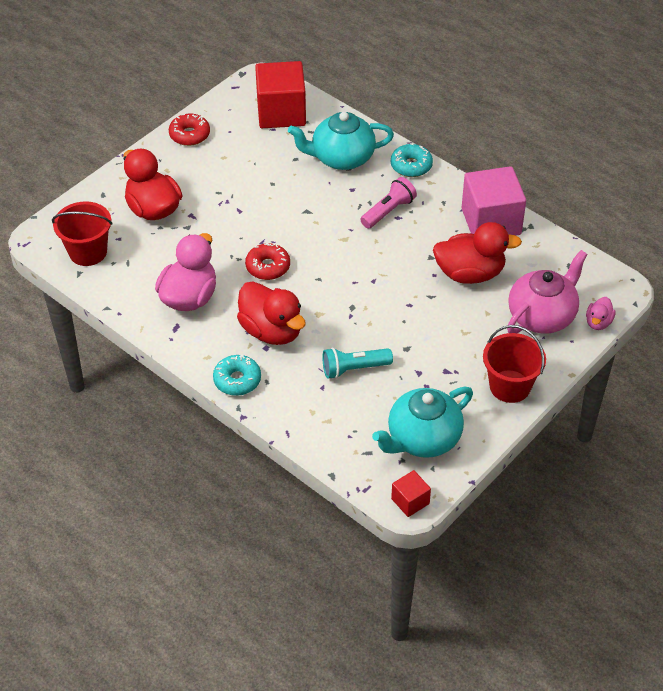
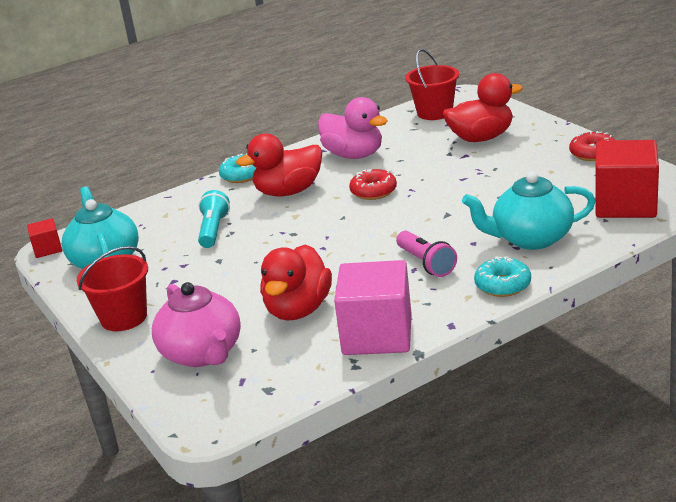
camera: 110 degrees right, 20 degrees down
turquoise teapot [288,112,394,170] -> turquoise teapot turned 105 degrees counterclockwise [462,171,596,250]
pink duck [586,297,615,330] -> none

